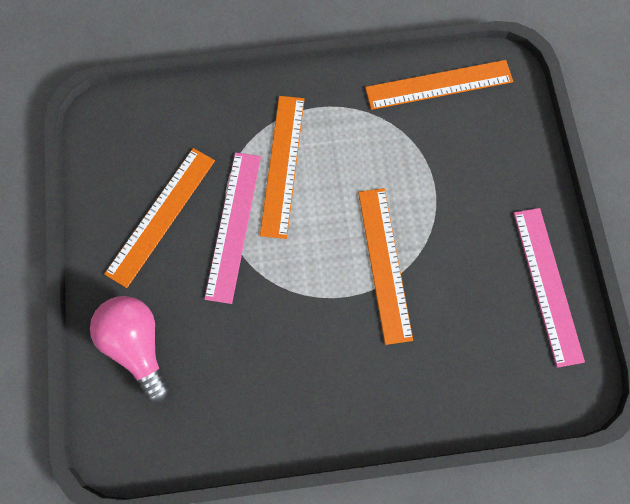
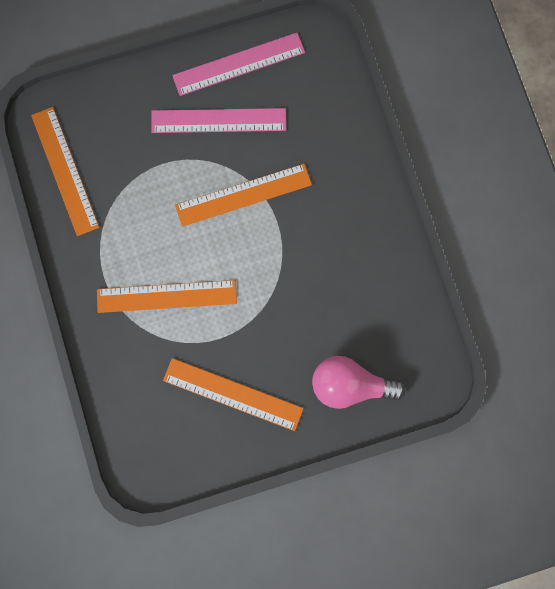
camera: 100 degrees left, 5 degrees up
pink light bulb [90,296,170,403] -> pink light bulb turned 45 degrees clockwise [312,356,405,409]
pink ruler [204,152,261,304] -> pink ruler moved to [151,108,286,133]

